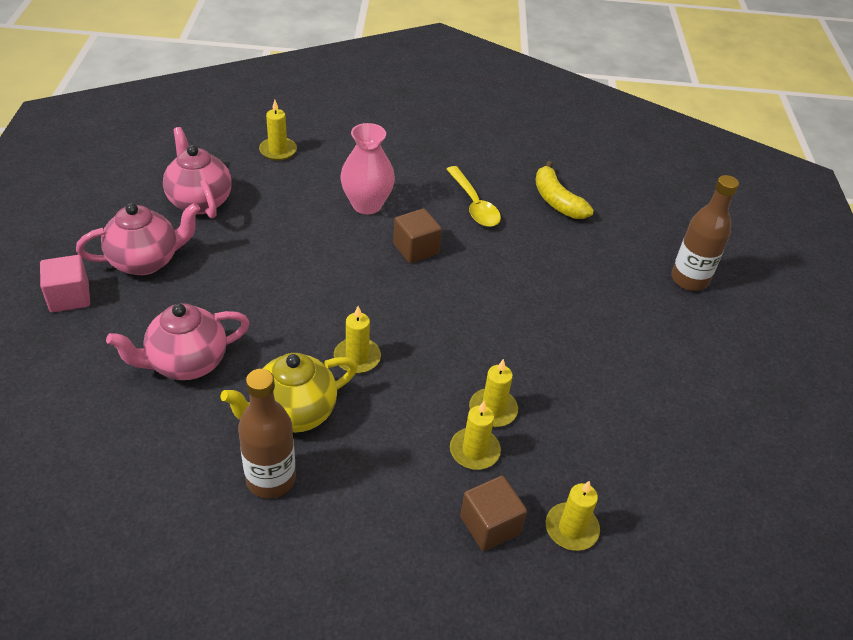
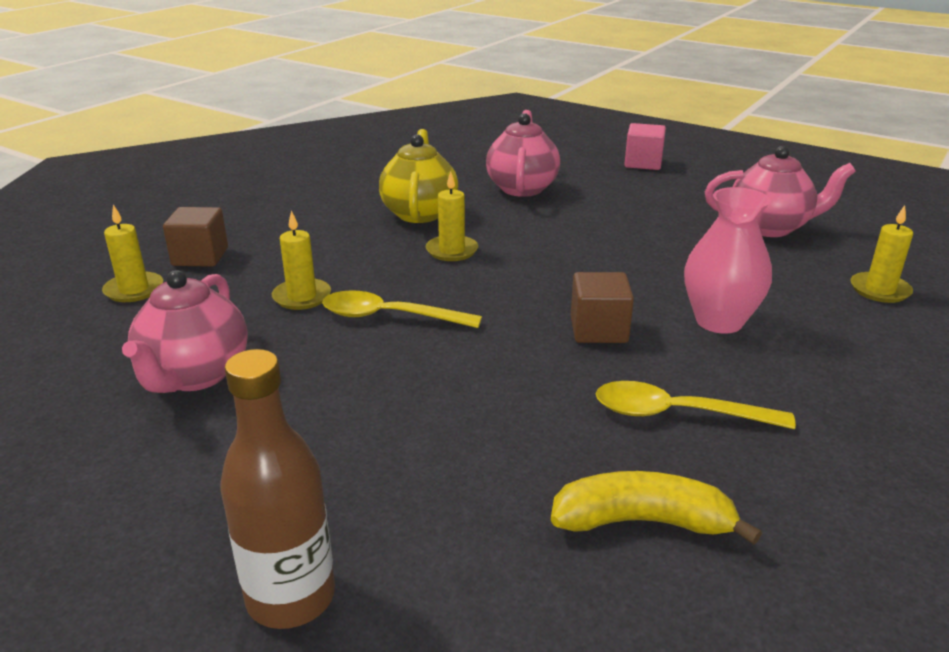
camera: 125 degrees right, 15 degrees down
pink teapot [76,203,200,275] -> pink teapot moved to [122,270,248,393]
brown bottle [238,369,296,499] -> none
yellow candle [450,401,501,470] -> none
none -> yellow spoon [322,290,482,328]

